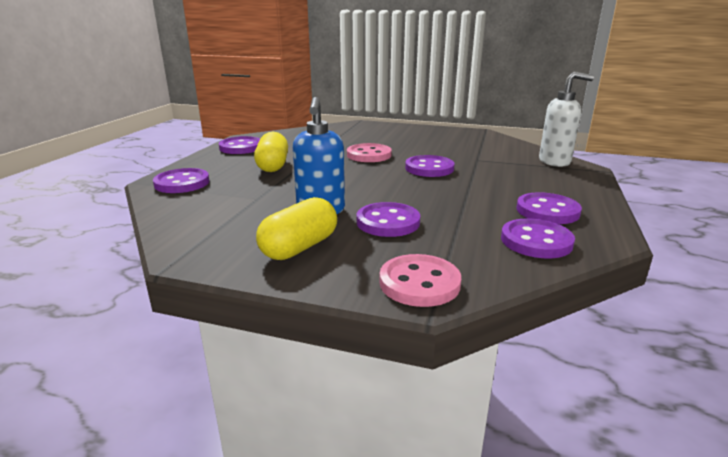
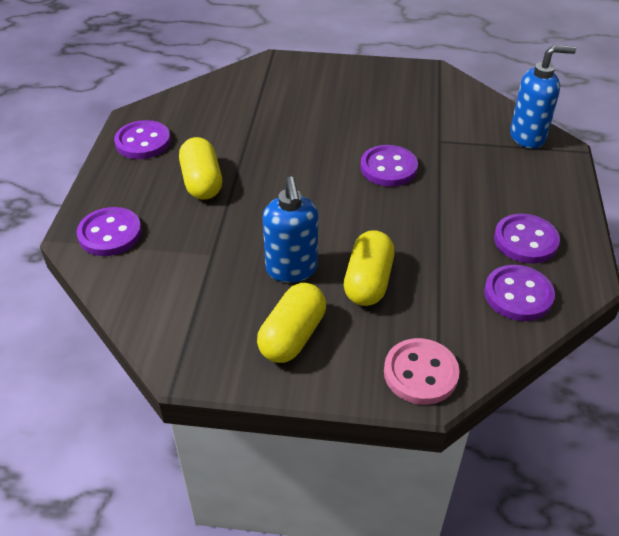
camera: 10 degrees left, 20 degrees up
pink button [347,143,392,162] -> none
purple button [357,202,420,237] -> yellow capsule [344,230,395,306]
white soap dispenser [539,72,594,167] -> blue soap dispenser [510,45,576,148]

